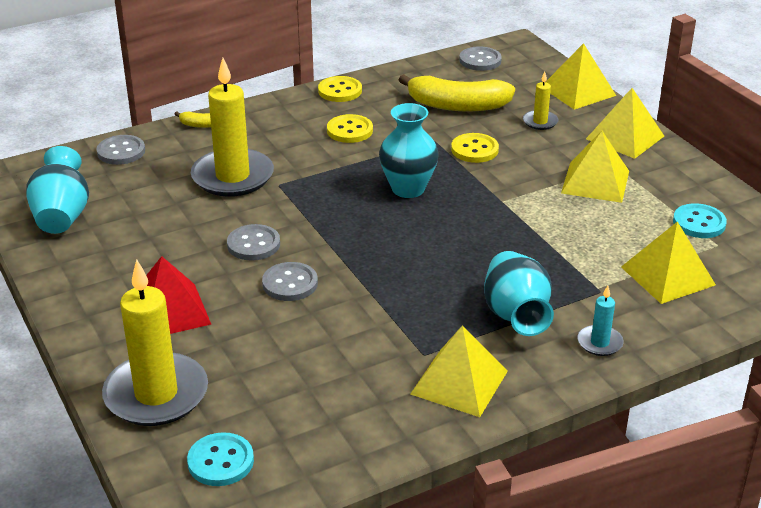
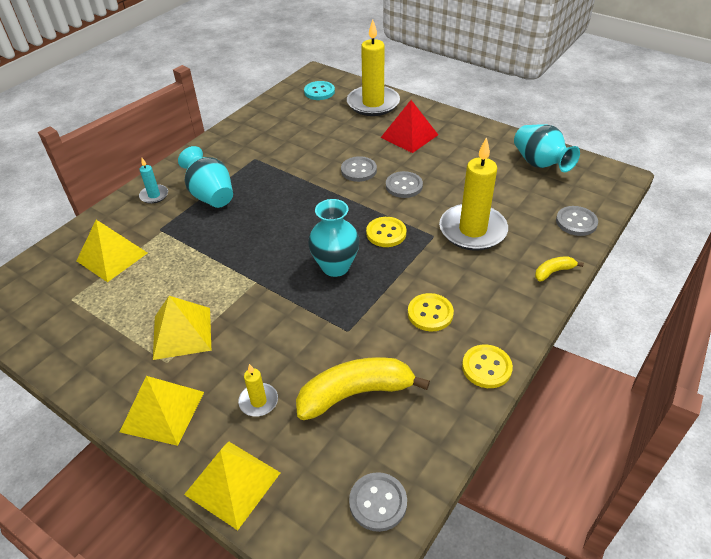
camera: 155 degrees right, 10 degrees up
yellow pyramid [410,325,508,417] -> none
yellow button [451,133,499,163] -> yellow button moved to [366,217,406,247]
turquoise button [673,203,727,238] -> none

